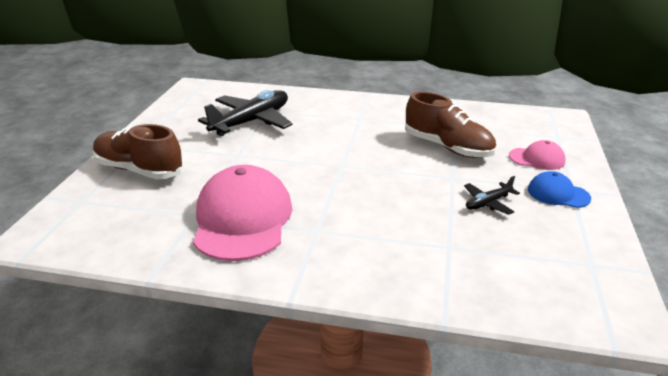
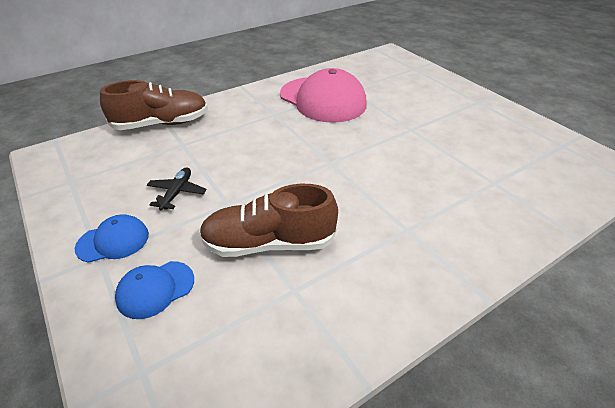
camera: 135 degrees right, 10 degrees up
brown shoe [93,124,184,179] -> brown shoe moved to [100,80,208,130]
black plane [198,90,293,136] -> none
pink cap [509,140,565,170] -> blue cap [115,261,194,319]

